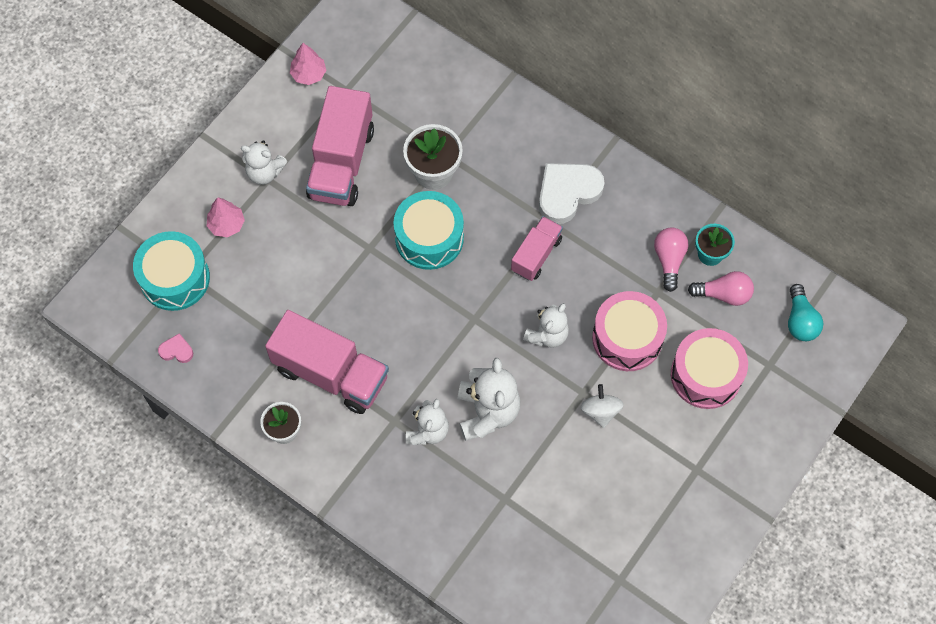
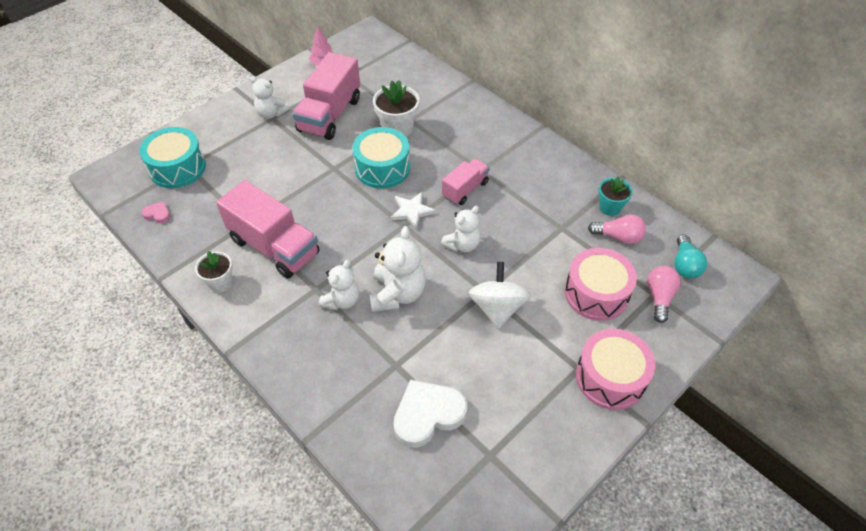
camera: 10 degrees right, 15 degrees down
pink tree [207,197,245,238] -> none
white heart [539,163,605,224] -> white heart moved to [393,380,467,448]
white spinning top [581,384,624,428] -> white spinning top [469,262,531,329], size x1.58
pink drum [592,291,667,371] -> pink drum moved to [576,329,656,410]
pink light bulb [654,228,688,292] -> pink light bulb moved to [647,266,681,323]
none -> white star [390,192,436,230]

